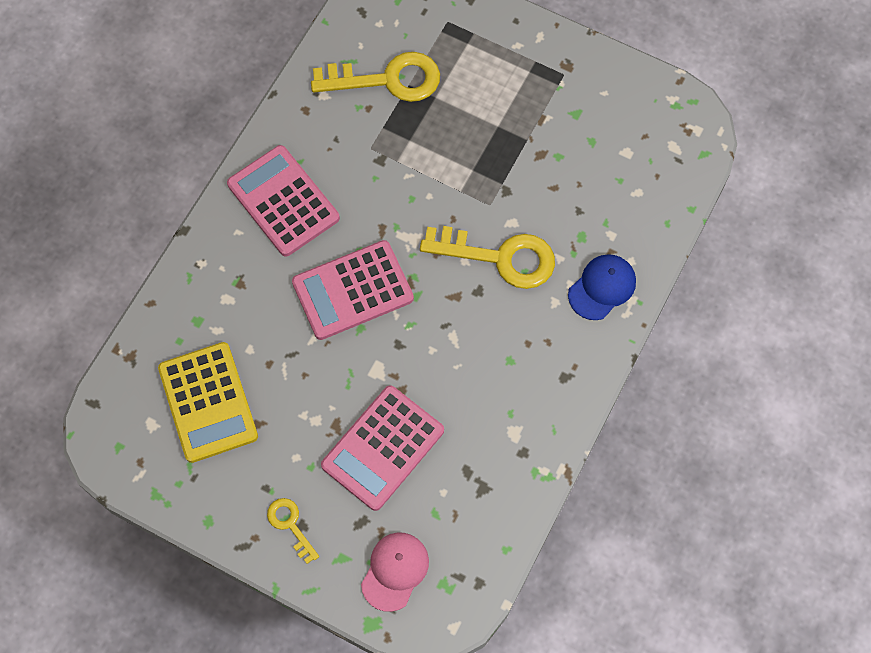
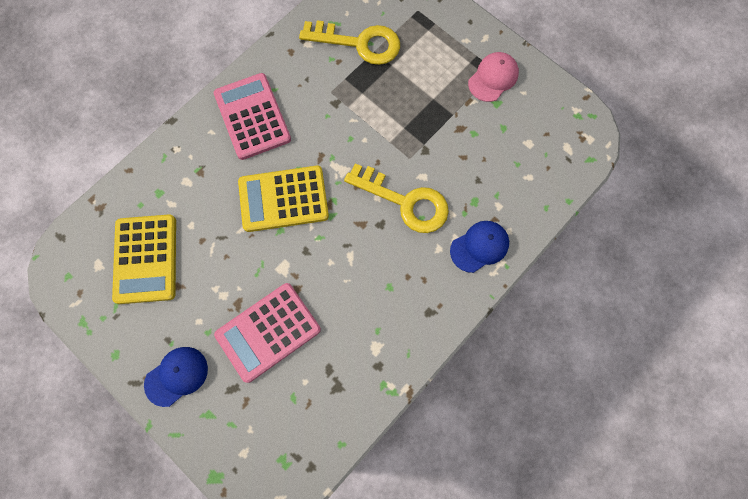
camera: 15 degrees right, 5 degrees up
yellow key [267,498,319,564] -> blue cap [144,347,208,407]
pink calculator [292,240,414,340] -> yellow calculator [238,166,329,232]
pink cap [361,532,429,612] -> pink cap moved to [468,52,519,102]

